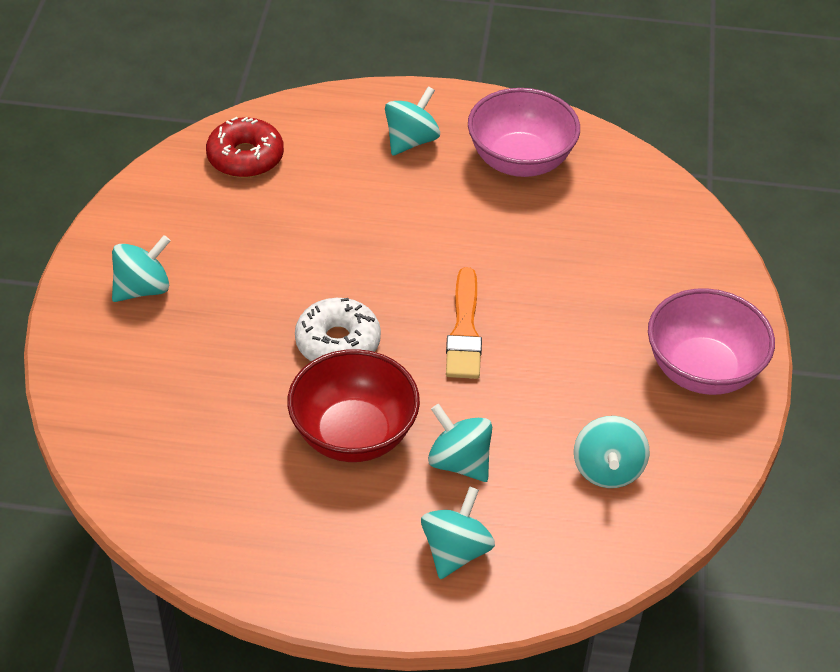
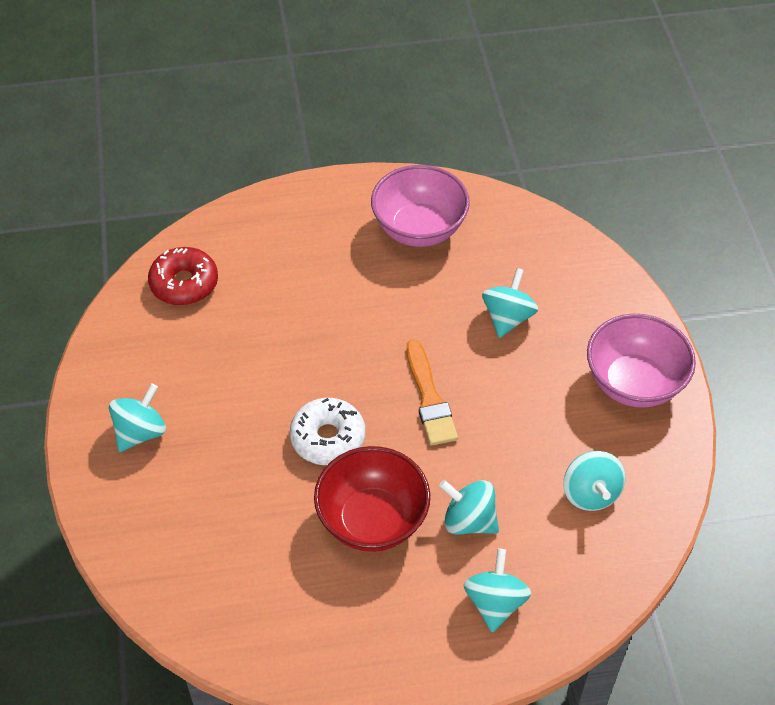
camera: 15 degrees left, 5 degrees up
turquoise spinning top [385,86,440,156] -> turquoise spinning top moved to [482,268,538,338]

